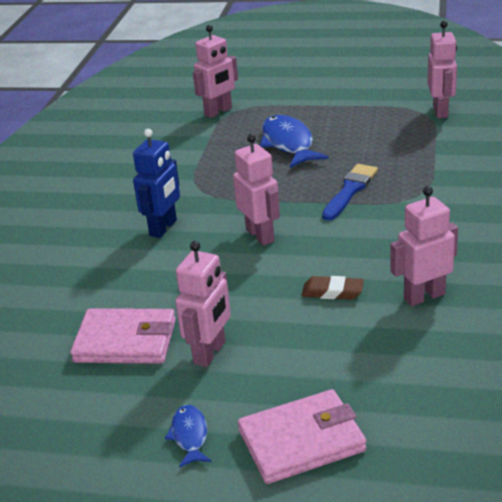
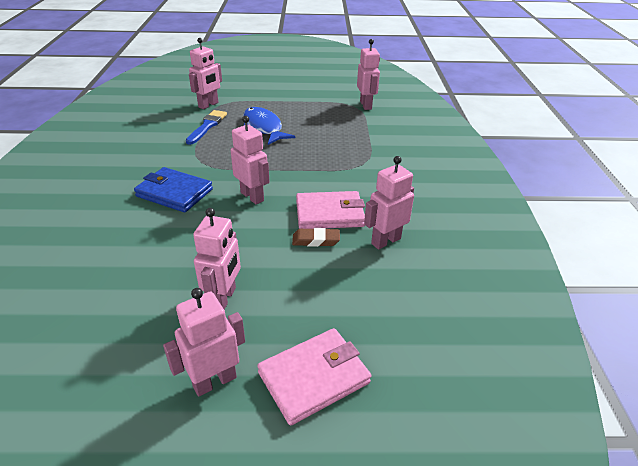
camera: 15 degrees left, 5 degrees up
pink wallet [70,309,176,363] -> pink wallet moved to [296,191,365,229]
blue robot [133,129,180,238] -> blue wallet [134,167,213,212]
blue fish [165,405,211,468] -> pink robot [163,288,245,397]
blue brush [322,164,378,221] -> blue brush moved to [186,110,227,145]

